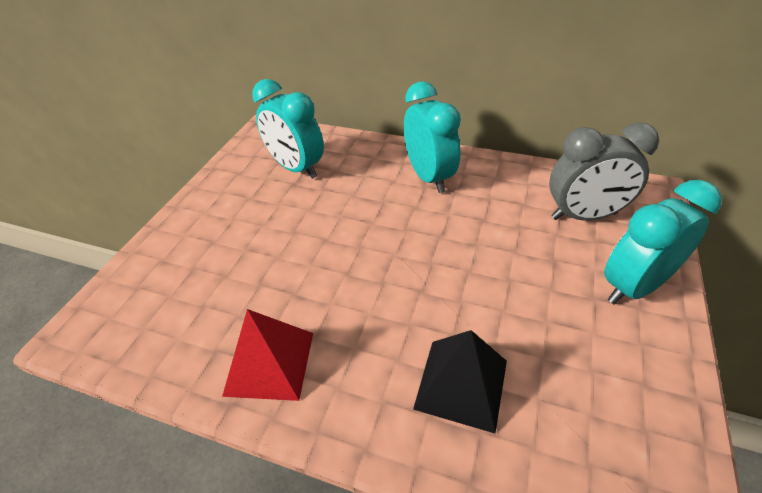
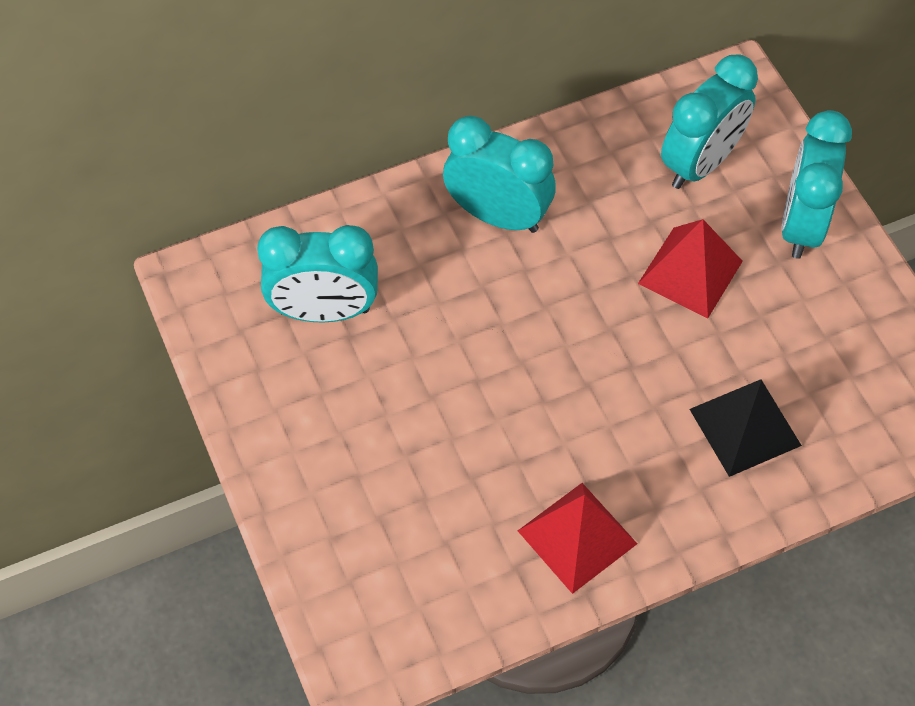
camera: 45 degrees left, 15 degrees up
grey clock [549,122,659,221] -> turquoise clock [661,54,758,189]
none -> red pyramid [638,219,743,318]

